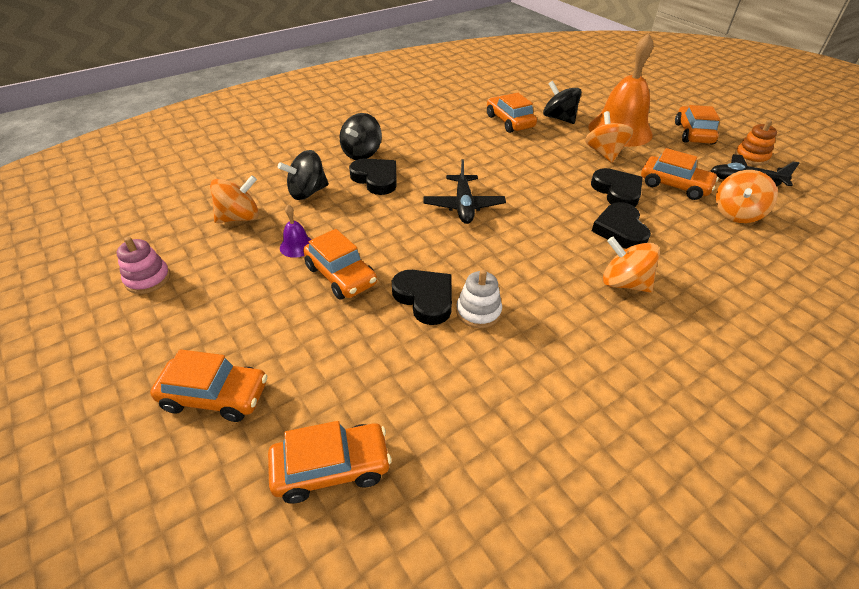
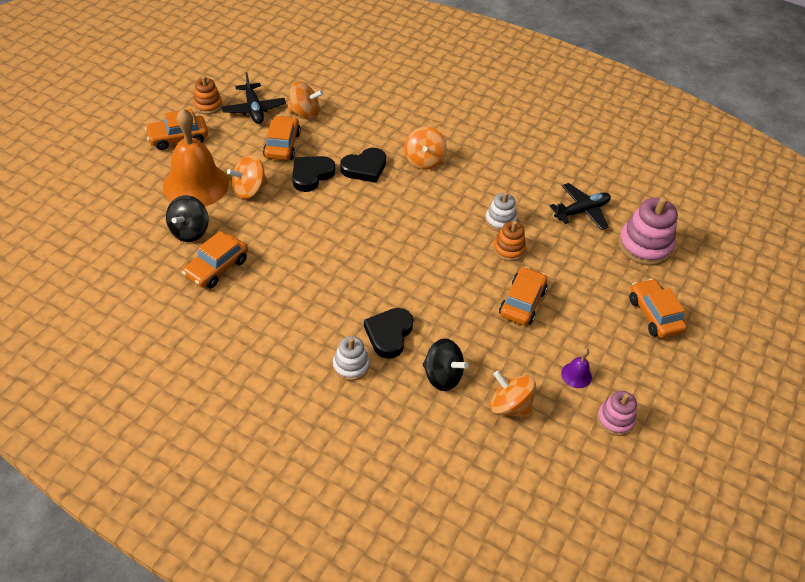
camera: 120 degrees left, 5 degrees up
orange car [268,421,392,504] -> pink stacking toy [618,197,678,265]
purple bell [280,205,312,258] -> purple bell moved to [561,348,592,388]
black spinning top [340,113,382,160] -> white stacking toy [333,336,369,381]
black heart [392,270,452,325] -> orange stacking toy [493,221,526,261]
black plane [423,159,506,224] -> black plane moved to [550,183,611,230]

